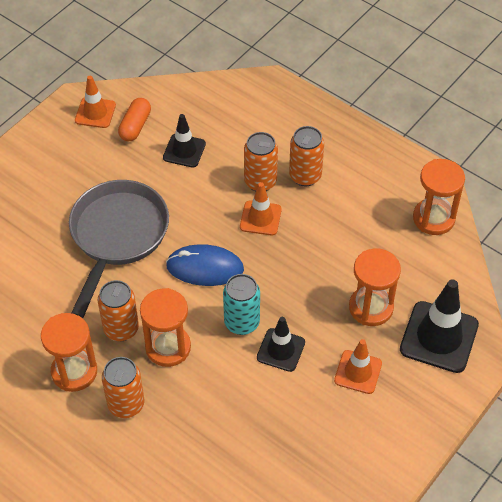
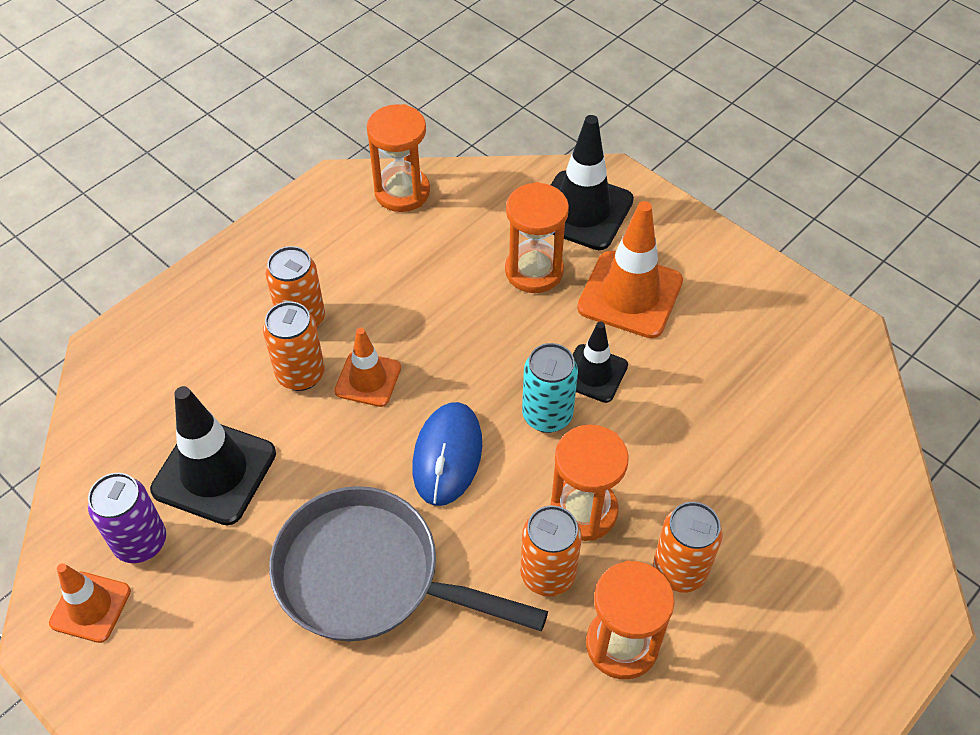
camera: 85 degrees left, 0 degrees up
orange capsule [118,98,151,141] -> purple can [88,473,166,563]
black traffic cone [163,114,206,168] -> black traffic cone [150,386,276,525], size x1.66
orange traffic cone [334,339,382,394] -> orange traffic cone [577,201,683,338], size x1.66

